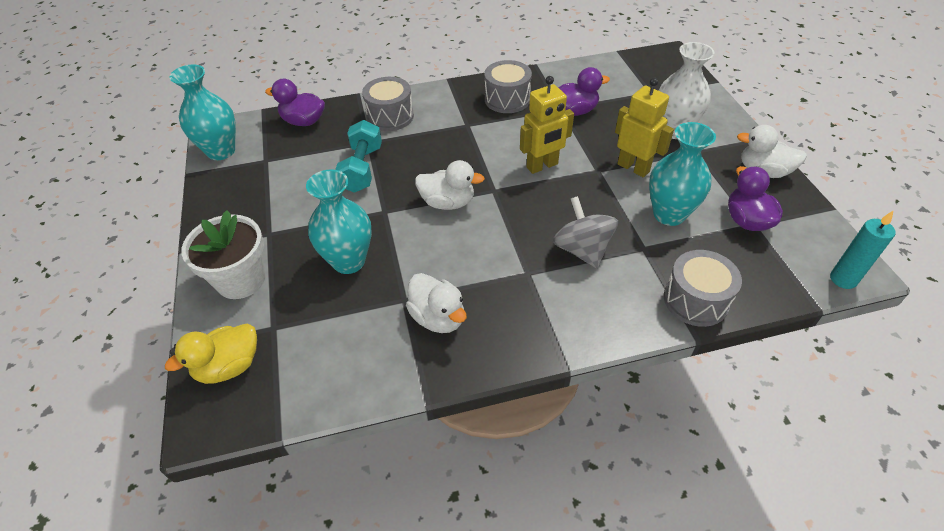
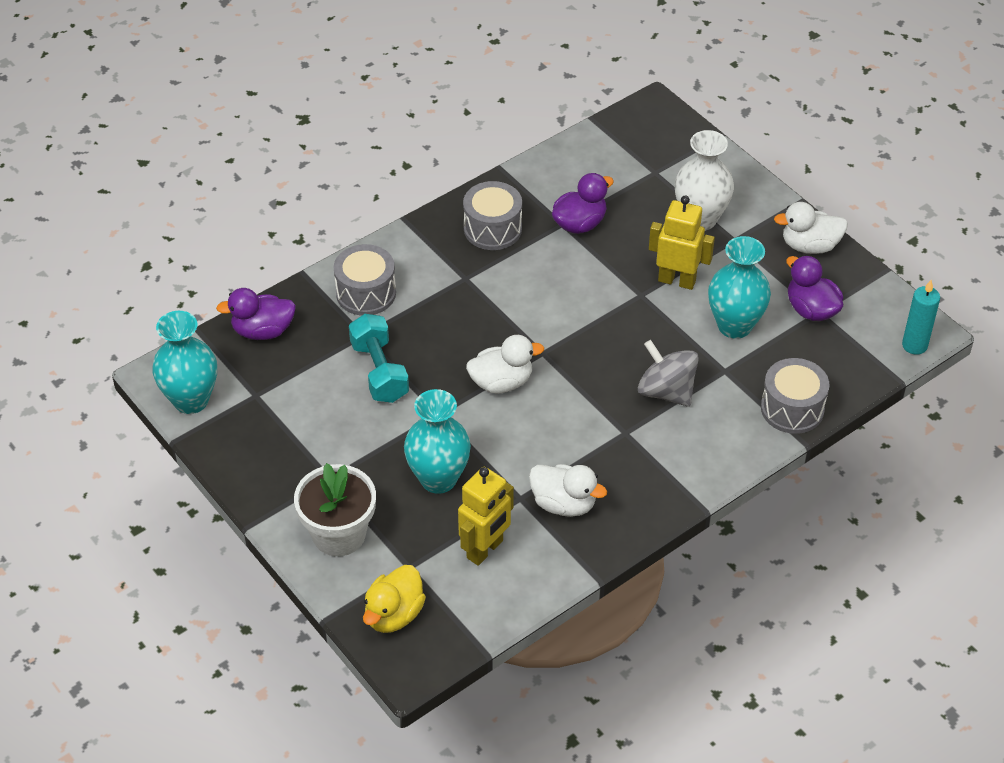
camera: 25 degrees left, 0 degrees up
yellow robot [520,76,574,174] -> yellow robot moved to [458,467,514,566]

